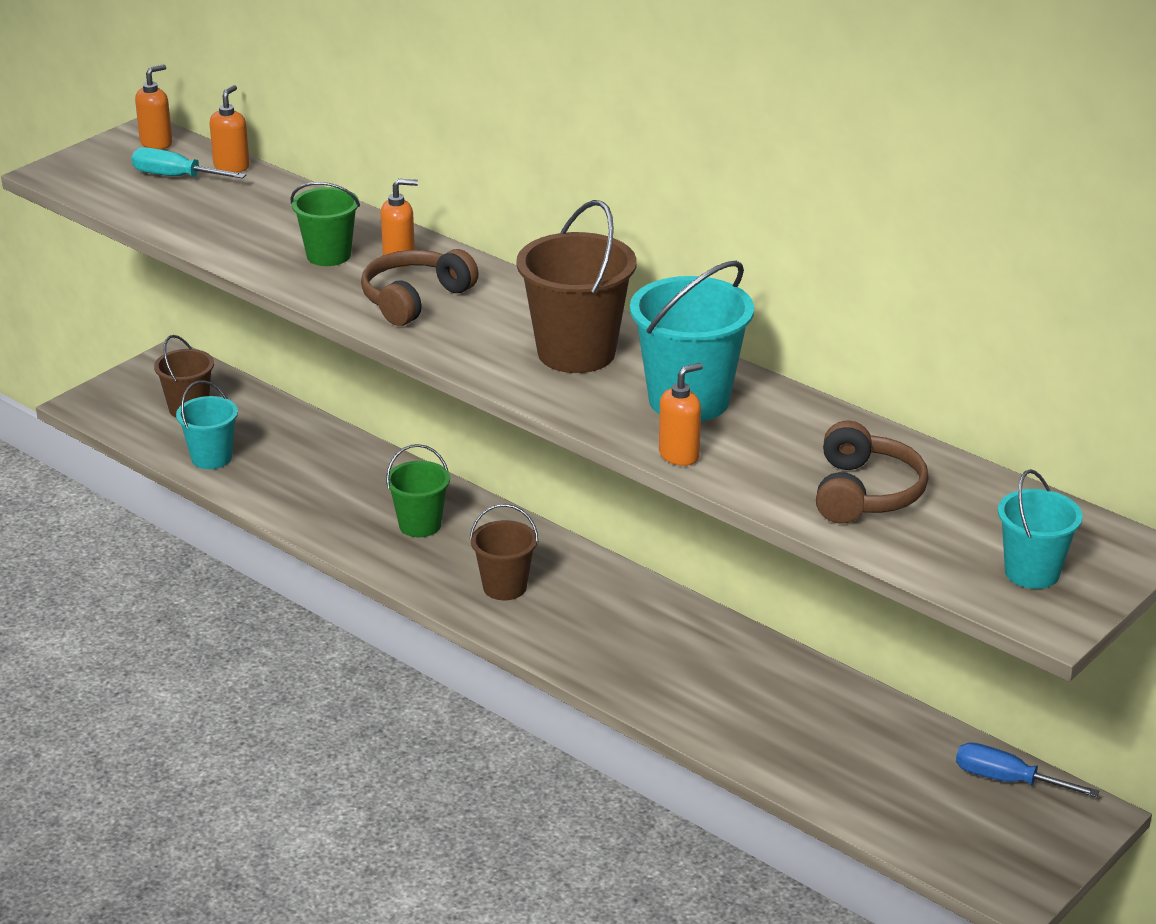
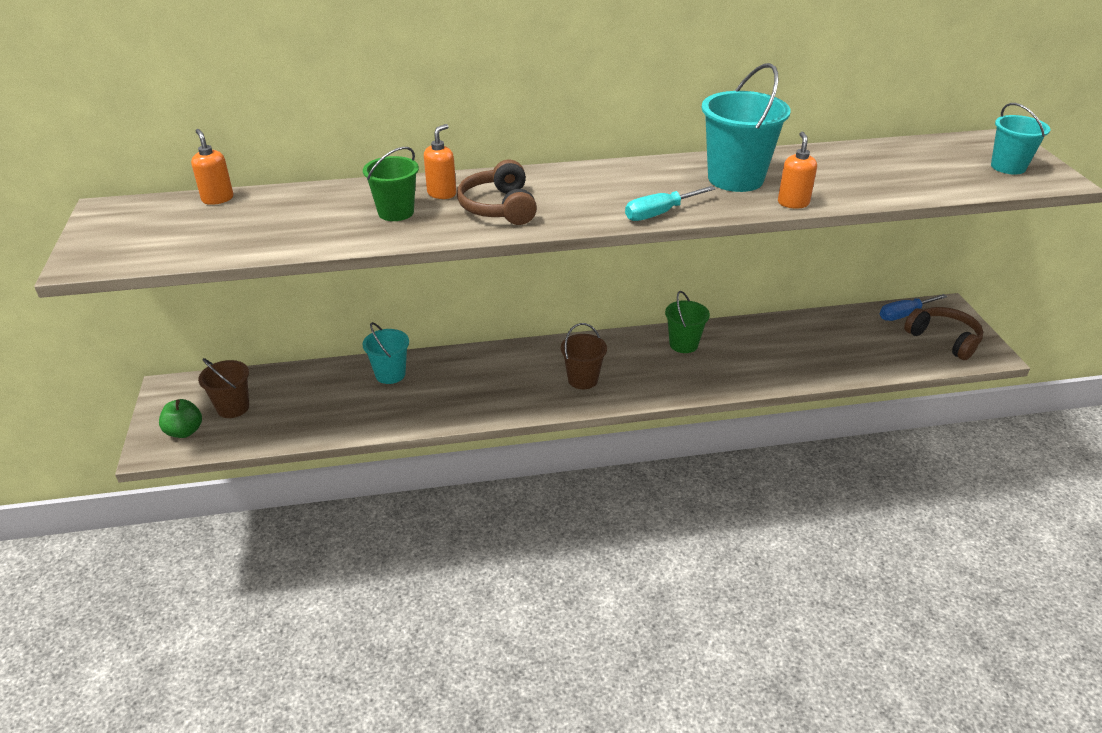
camera: 50 degrees left, 5 degrees up
turquoise screwdriver [132,147,246,179] -> turquoise screwdriver moved to [625,186,716,221]
orange soap dispenser [135,64,172,149] -> none
turquoise bucket [176,380,238,469] -> turquoise bucket moved to [363,322,409,384]
green bucket [386,444,450,537] -> green bucket moved to [665,291,710,353]
brown bucket [516,200,636,373] -> none
brown headphones [816,421,929,523] -> brown headphones moved to [904,307,983,360]
none -> green apple [159,399,202,438]

